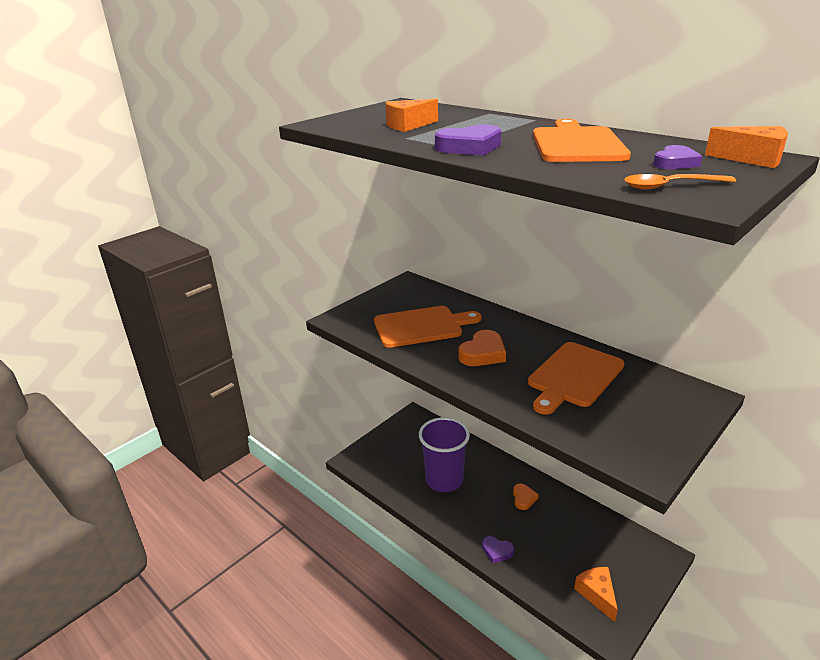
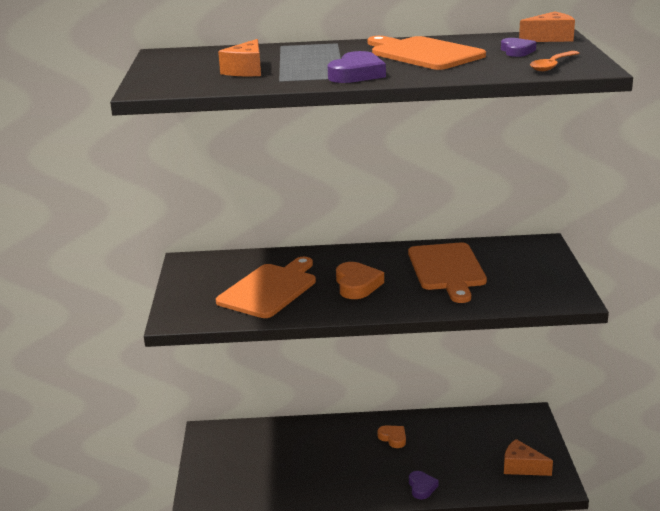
camera: 45 degrees left, 5 degrees down
purple cup [419,417,470,492] -> none
purple heart [482,536,514,564] -> purple heart turned 75 degrees counterclockwise [409,471,439,499]

